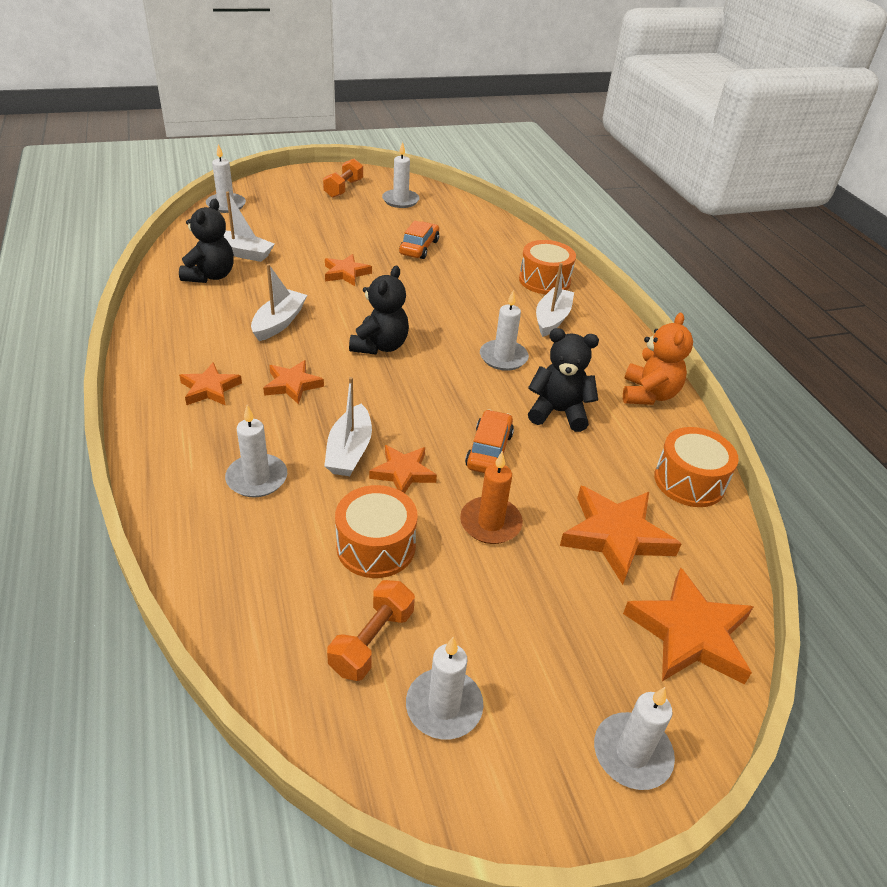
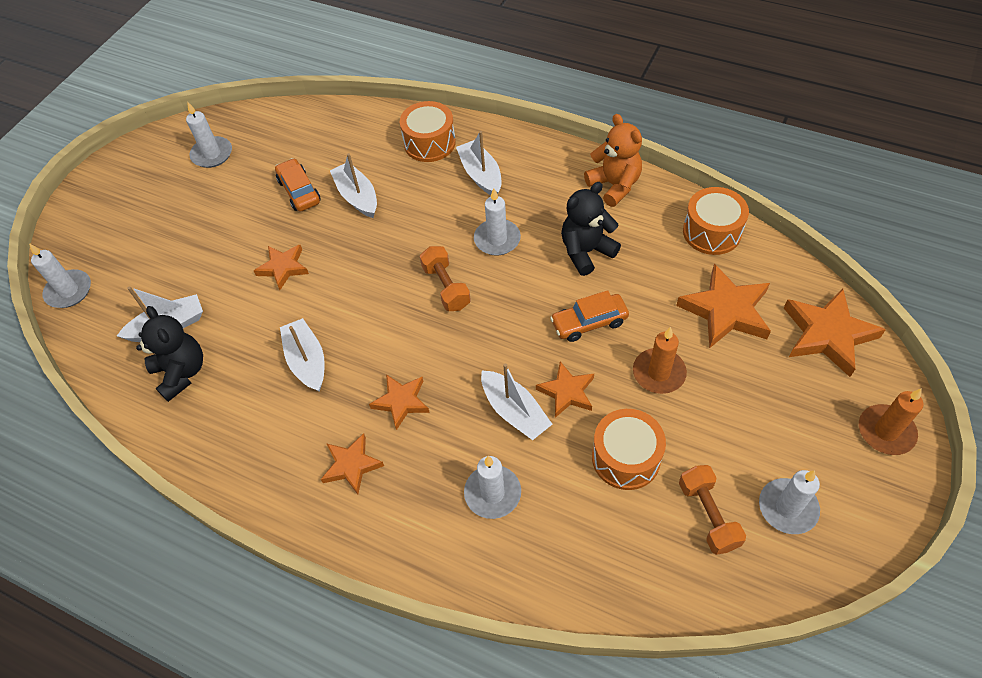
camera: 40 degrees left, 15 degrees up
orange dumbbell [323,158,363,198] -> orange dumbbell moved to [420,246,471,311]
black teddy bear [349,265,409,355] -> none
orange car [465,409,514,473] -> orange car turned 75 degrees counterclockwise [550,290,629,342]
white candle [594,687,675,790] -> orange candle [859,388,923,455]
none -> white boat [330,153,377,218]

